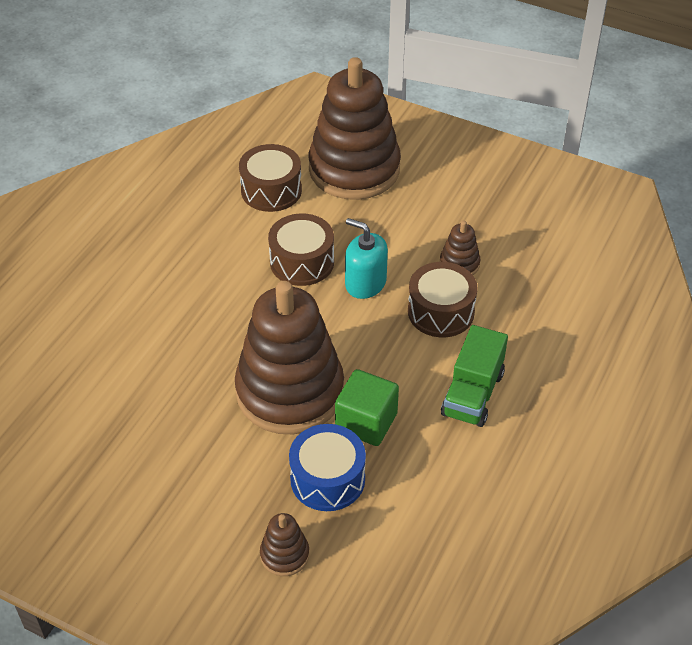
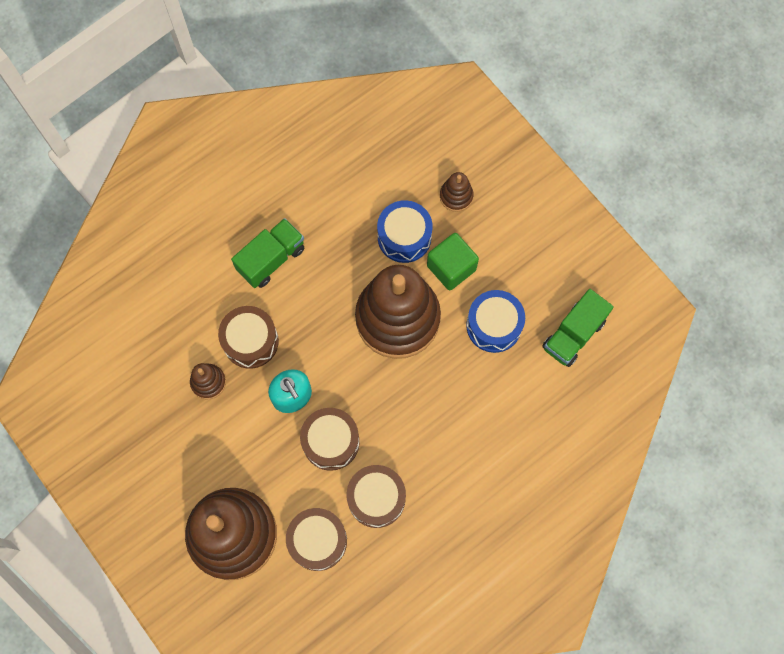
camera: 155 degrees left, 25 degrees up
green cube [335,369,399,446] -> green cube moved to [427,233,479,291]
none -> brown drum [346,465,406,528]
none -> blue drum [466,290,525,353]
none -> green truck [542,289,614,367]

